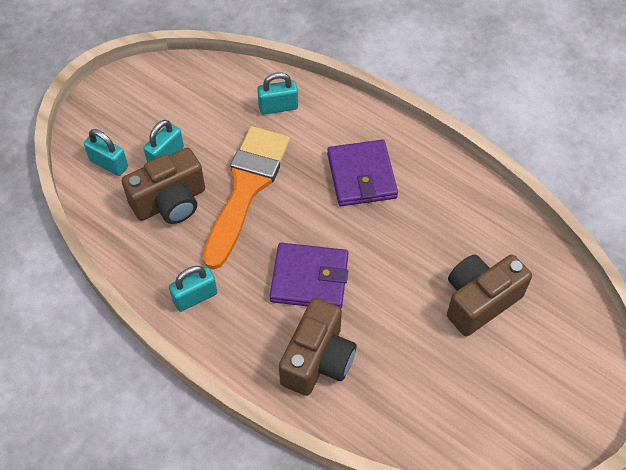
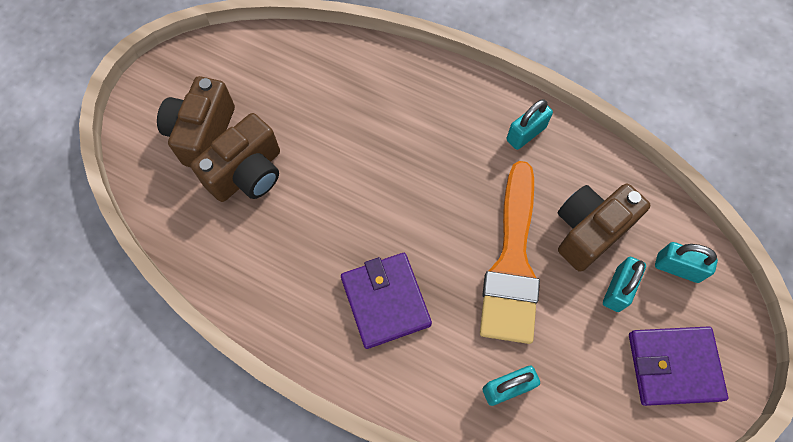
camera: 170 degrees right, 10 degrees up
purple wallet [270,243,349,309] -> purple wallet moved to [629,326,728,406]
brown camera [279,298,356,396] -> brown camera moved to [157,76,235,167]

